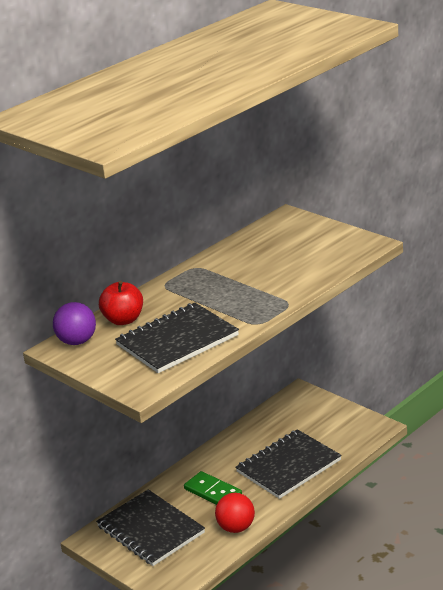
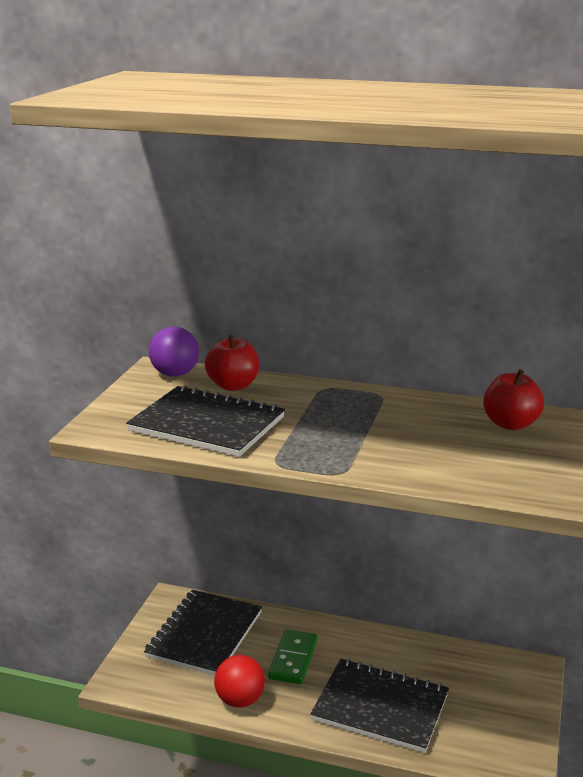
camera: 60 degrees right, 5 degrees down
none -> red apple [483,369,544,430]

